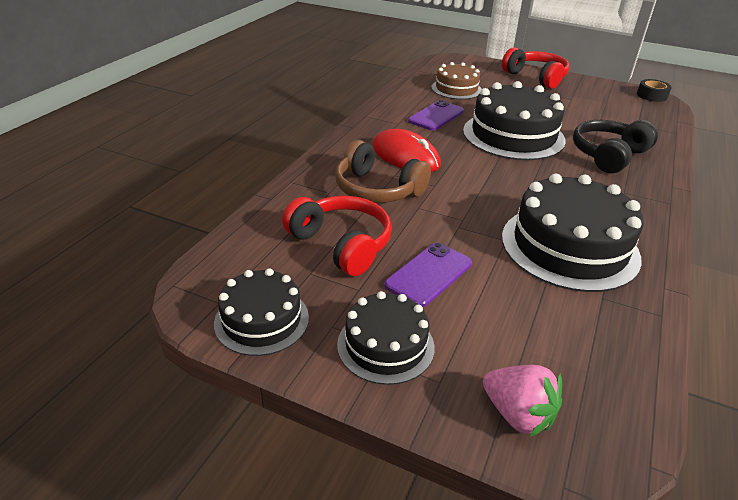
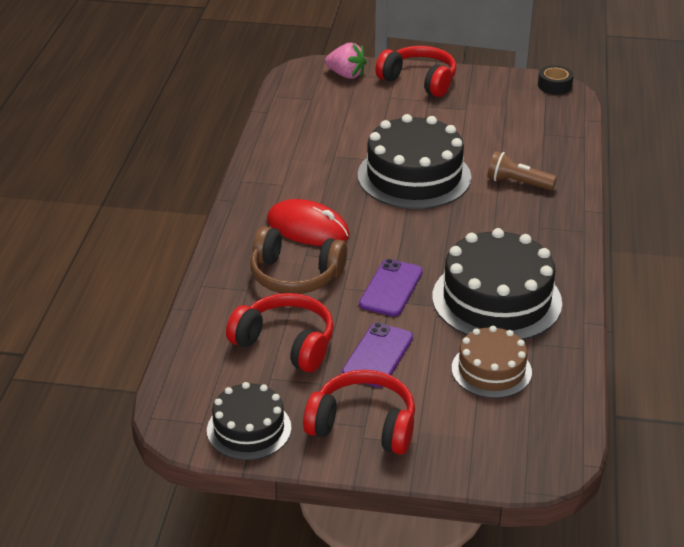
camera: 15 degrees left, 0 degrees up
black cake [337,291,435,385] -> red headphones [303,370,415,455]
purple phone [408,100,464,131] -> purple phone moved to [359,259,423,316]
brown cake [431,62,482,99] -> brown cake moved to [452,326,532,398]
pink strawberry [483,365,562,438] -> pink strawberry moved to [325,43,367,79]
black headphones [573,120,658,173] -> brown flashlight [487,151,557,191]

